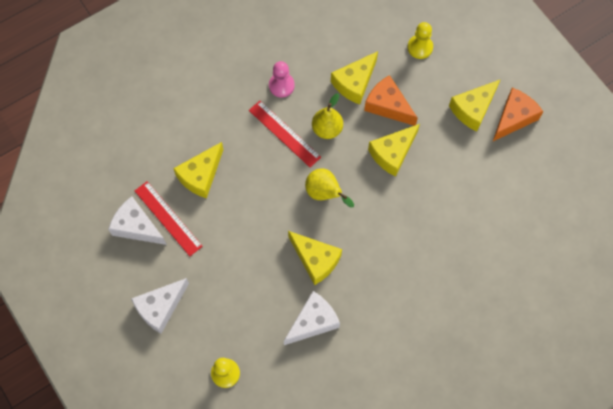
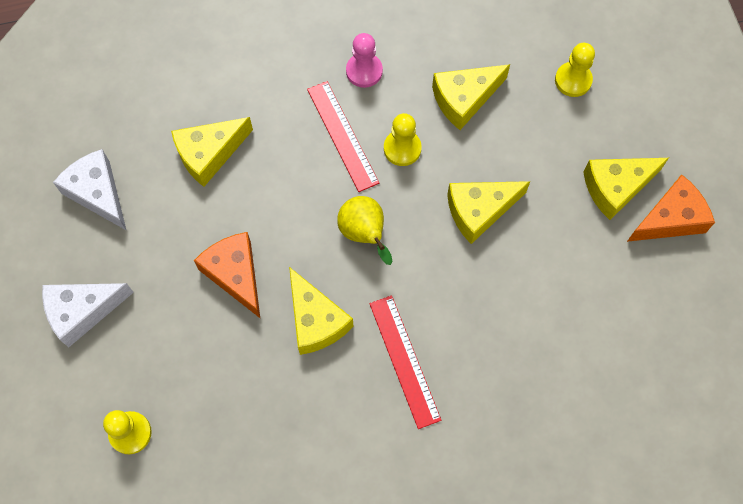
camera: 20 degrees right, 0 degrees up
red ruler [135,181,203,256] -> red ruler moved to [369,295,441,429]
white cheese [284,291,340,345] -> none
yellow pear [312,93,343,139] -> yellow pawn [384,113,422,166]
orange cheese [364,75,418,126] -> orange cheese moved to [194,232,260,318]

